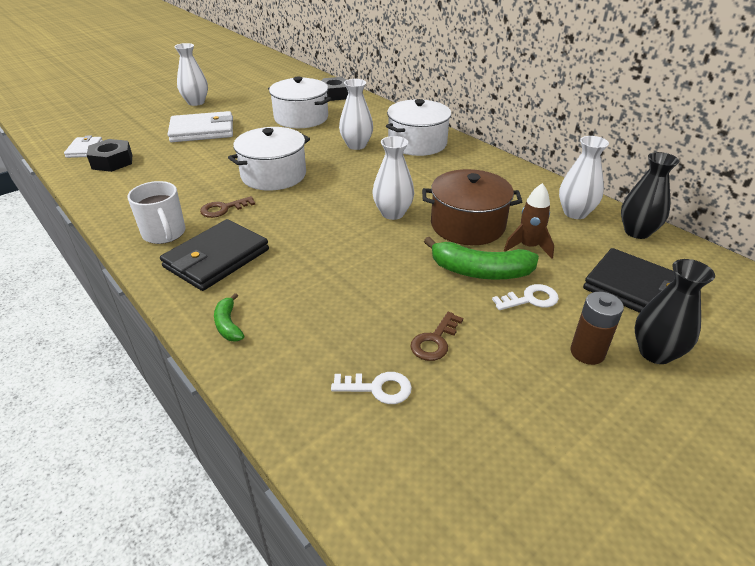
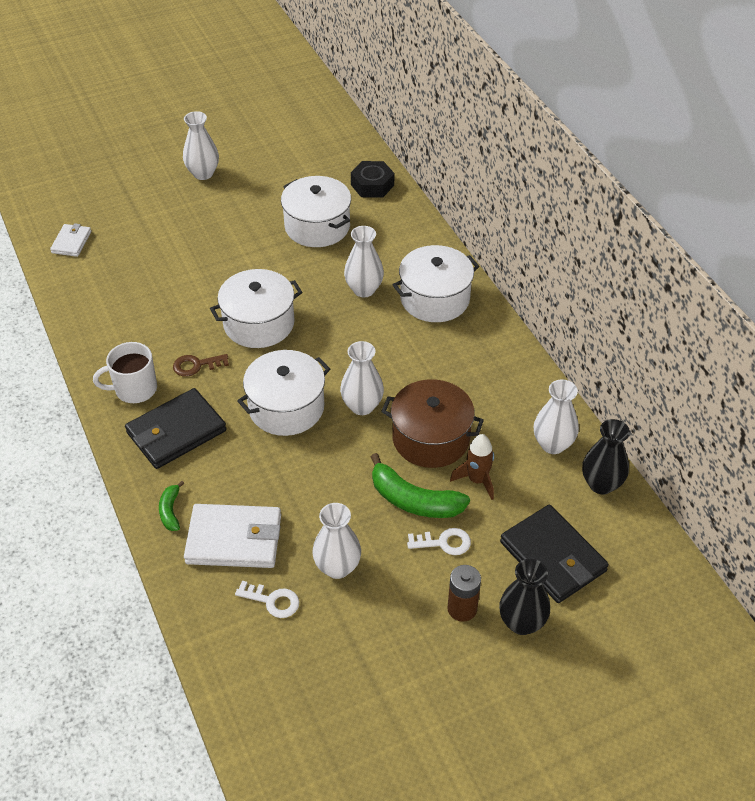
camera: 15 degrees right, 10 degrees up
black nut [87,139,132,172] -> none
white mug [127,181,186,244] -> white mug turned 90 degrees clockwise [93,342,157,403]
white wallet [168,111,233,142] -> white wallet moved to [184,504,281,568]
brown key [410,312,463,361] -> white vase [312,503,361,579]
none -> white pot [237,350,330,436]

